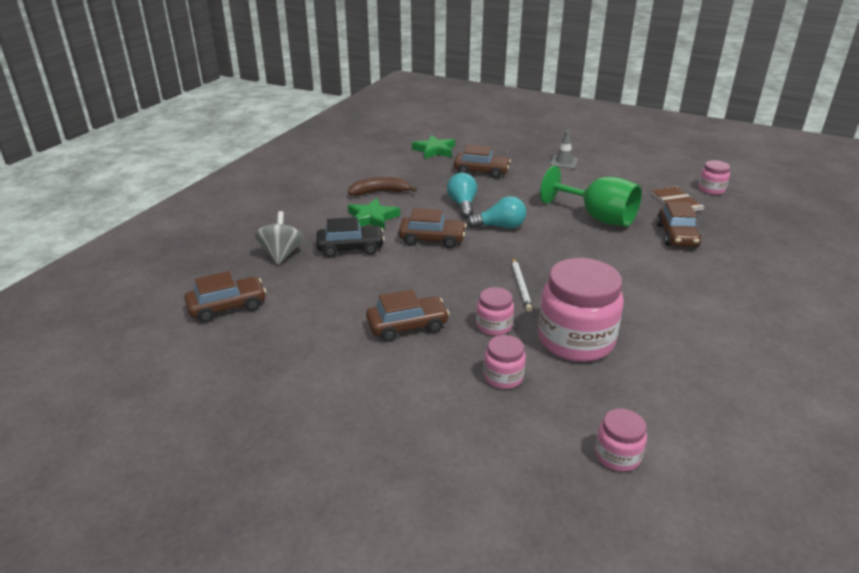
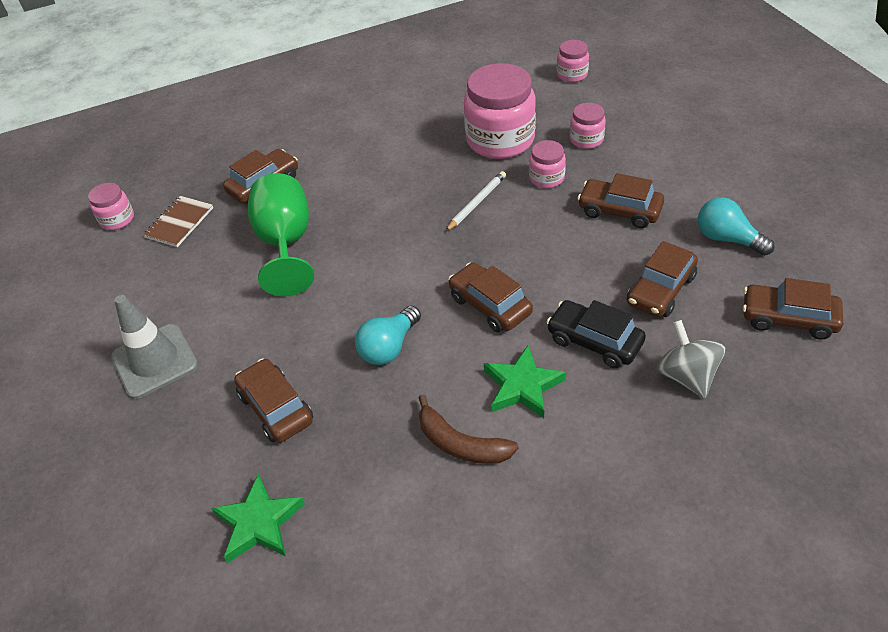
camera: 135 degrees left, 15 degrees up
grey spinning top [255,211,304,265] -> grey spinning top turned 120 degrees clockwise [656,320,725,399]
turquoise light bulb [466,196,526,229] -> turquoise light bulb moved to [698,197,774,256]
grey traffic cone [550,130,578,169] -> grey traffic cone [111,295,198,399], size x1.67
none -> brown car [627,241,698,317]

